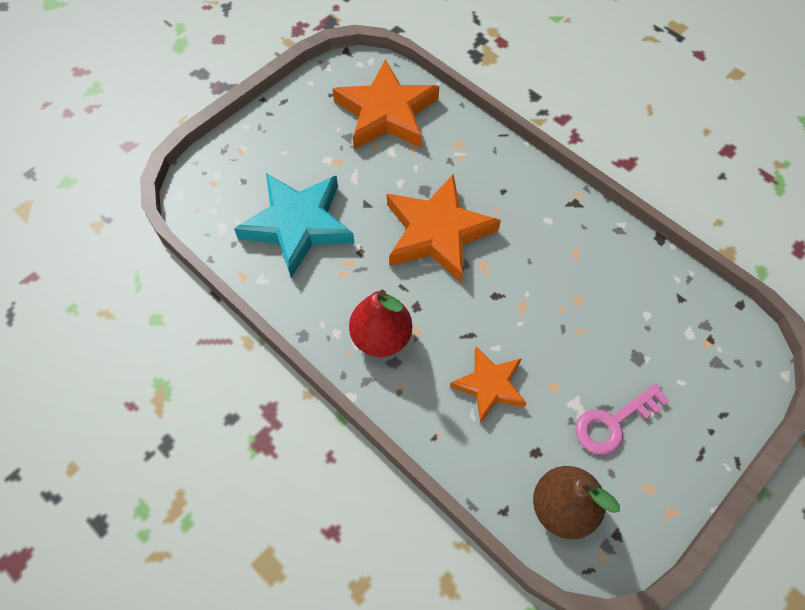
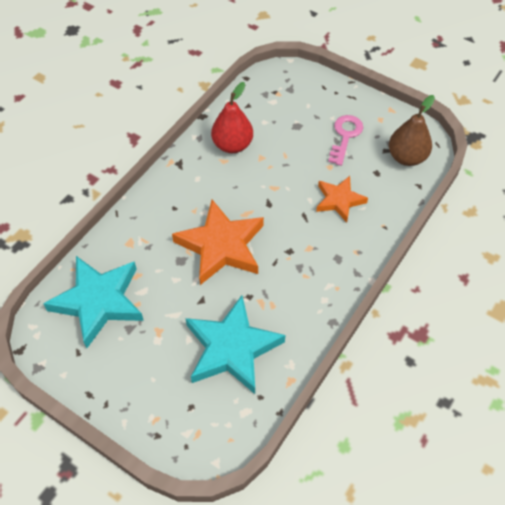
camera: 100 degrees left, 5 degrees down
orange star [333,59,439,149] -> turquoise star [43,256,144,348]
red pear [349,290,412,357] -> red pear moved to [211,82,253,153]
pink key [576,384,669,455] -> pink key turned 120 degrees counterclockwise [328,115,363,166]

